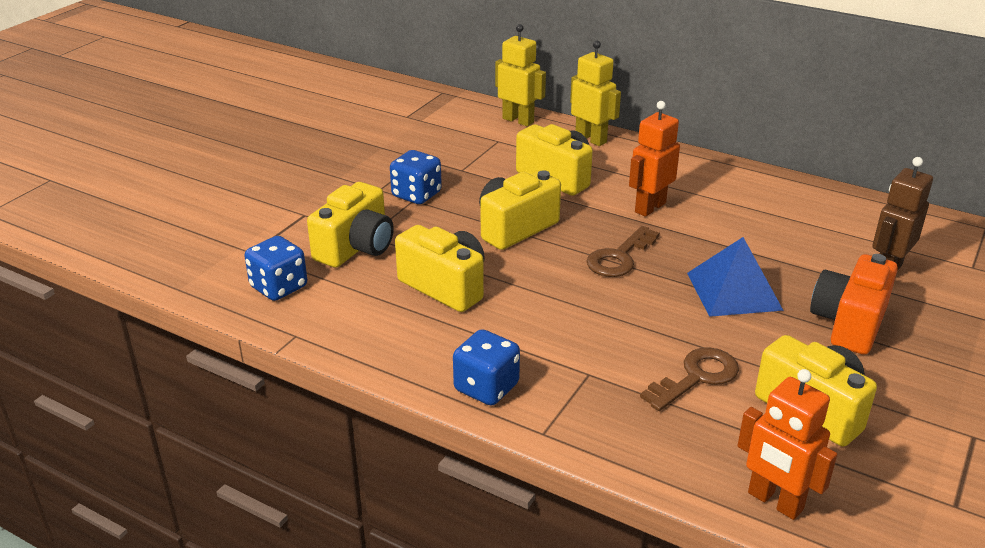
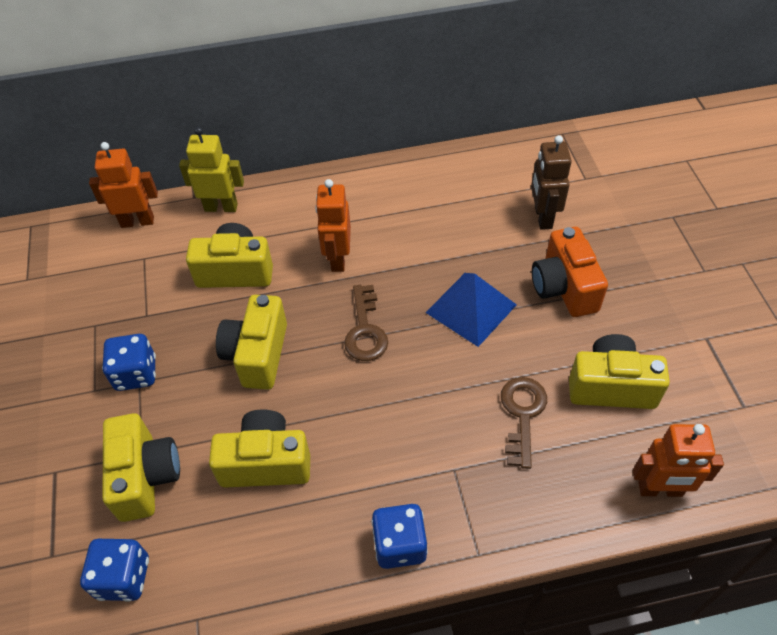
camera: 40 degrees left, 20 degrees up
yellow robot [495,24,546,126] -> orange robot [89,142,158,228]

